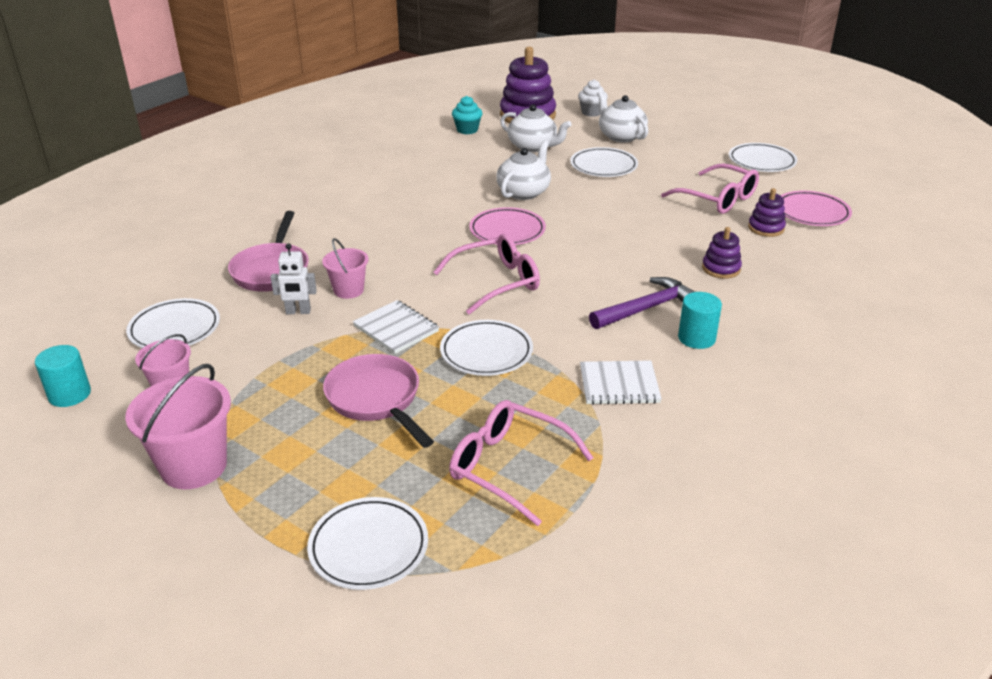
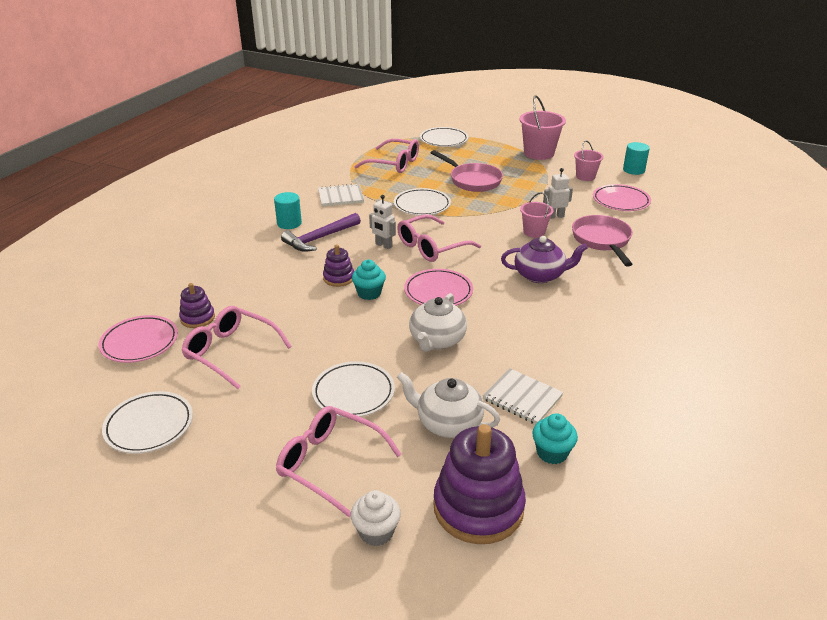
camera: 170 degrees right, 0 degrees up
white plate [126,298,220,348] -> pink plate [593,184,651,211]
white notebook [353,300,439,354] -> white notebook moved to [483,368,564,424]
white teapot [597,91,648,143] -> pink glasses [276,406,402,517]
purple stacking toy [702,227,742,279] -> purple stacking toy moved to [323,245,354,287]
none -> turquoise cupcake [352,260,386,300]
none -> white robot [369,195,396,249]
none -> purple teapot [501,236,588,283]

